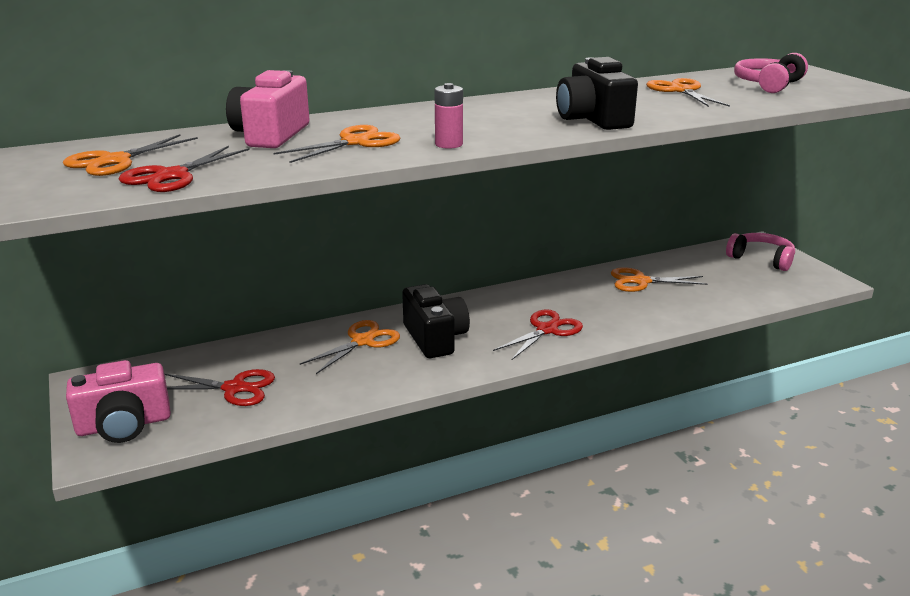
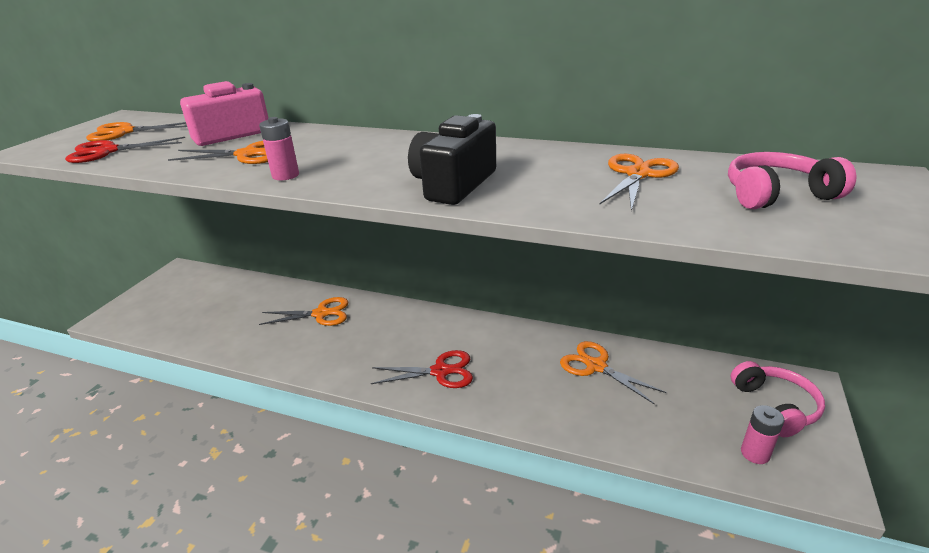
camera: 45 degrees right, 5 degrees up
pink camera [66,360,171,443] -> none
red scissors [164,369,275,406] -> none
black camera [402,284,470,358] -> none
none -> pink battery [741,405,784,464]

